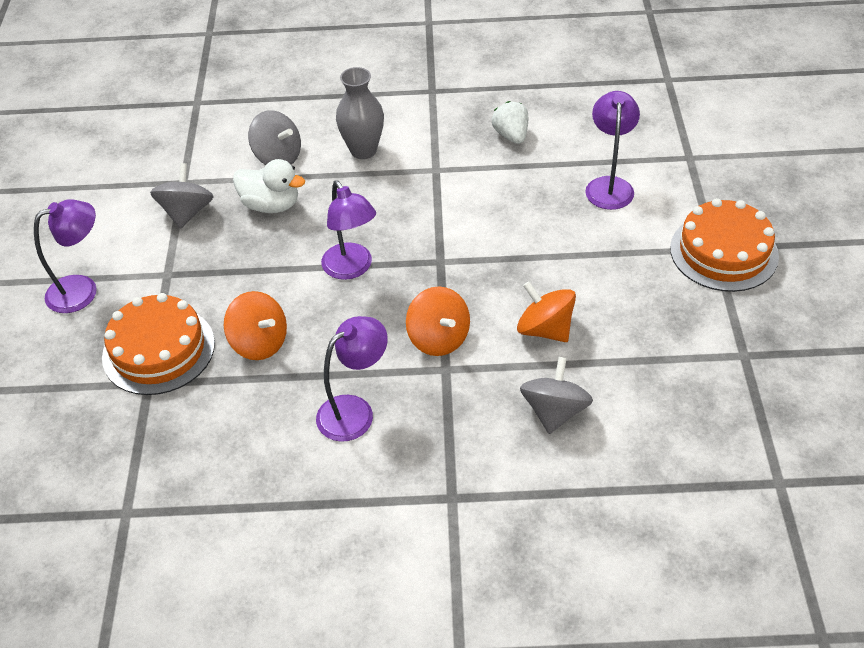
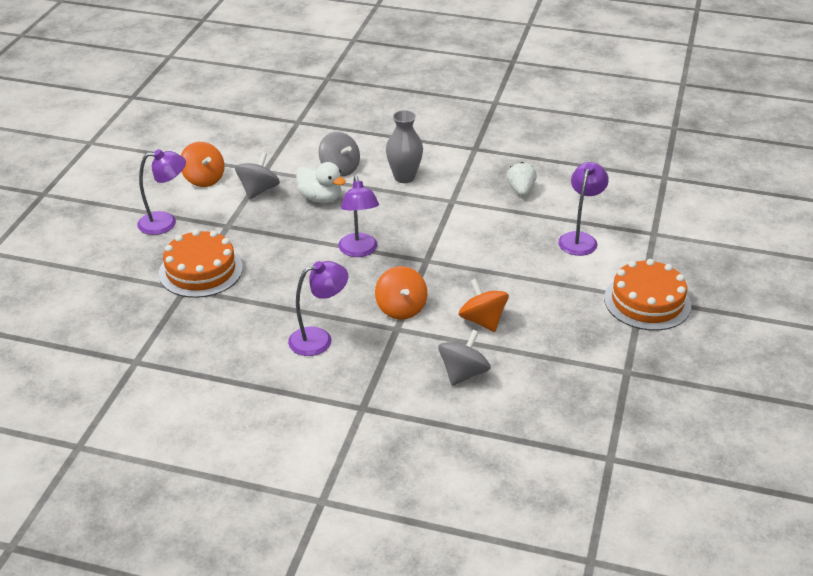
camera: 15 degrees right, 10 degrees down
orange spinning top [224,291,287,360] -> orange spinning top moved to [181,142,225,187]

